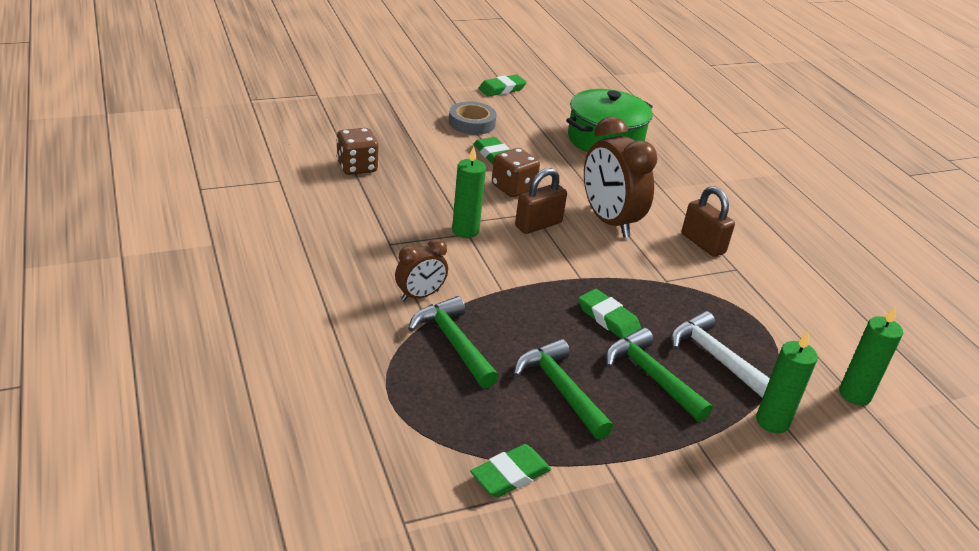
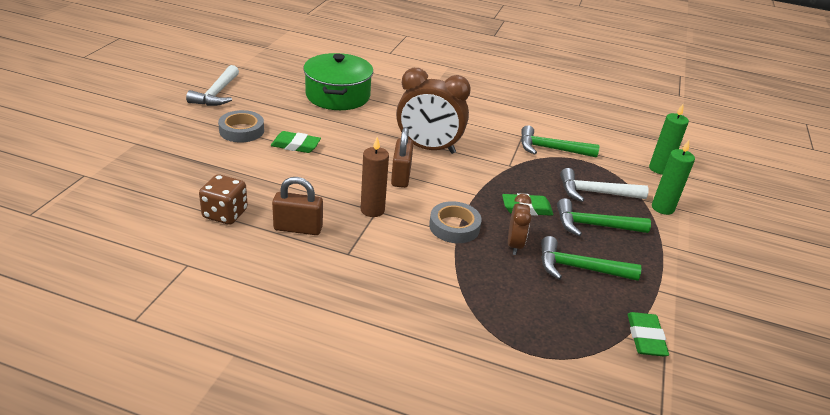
camera: 50 degrees left, 0 degrees up
brown clock [395,239,448,301] -> brown clock moved to [508,194,532,255]
green hammer [408,296,499,389] -> green hammer moved to [521,125,599,158]
green candle [452,147,486,238] -> brown candle [361,137,389,217]
green eraser [478,75,527,96] -> white hammer [186,65,239,106]
brown dice [492,148,540,197] -> none
brown padlock [682,186,735,257] -> brown padlock moved to [272,177,323,235]
none -> grey tape [429,201,482,243]

